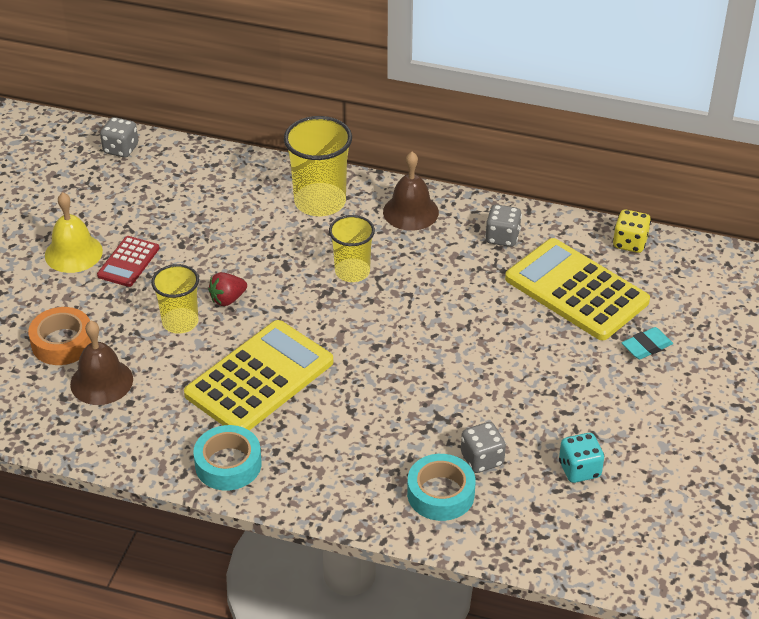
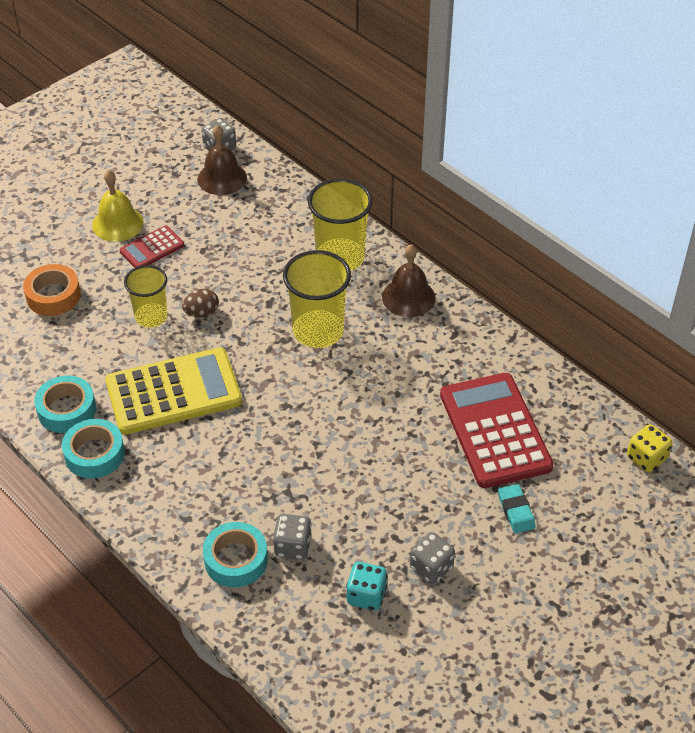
camera: 30 degrees right, 5 degrees up
brown bell [70,321,133,405] -> brown bell moved to [197,125,247,195]
red strawberry [208,272,247,306] -> brown egg [182,289,219,317]
yellow cup [329,215,375,282] -> yellow cup [283,250,351,348], size x1.54
grey dice [485,204,522,247] -> grey dice moved to [410,532,455,584]
yellow calculator [505,238,650,340] -> red calculator [440,373,554,488]
yellow dice [613,210,651,253] -> yellow dice moved to [627,424,672,472]
turquoise eraser [622,327,673,359] -> turquoise eraser turned 75 degrees clockwise [498,484,536,533]
none -> turquoise tape [34,376,96,433]

